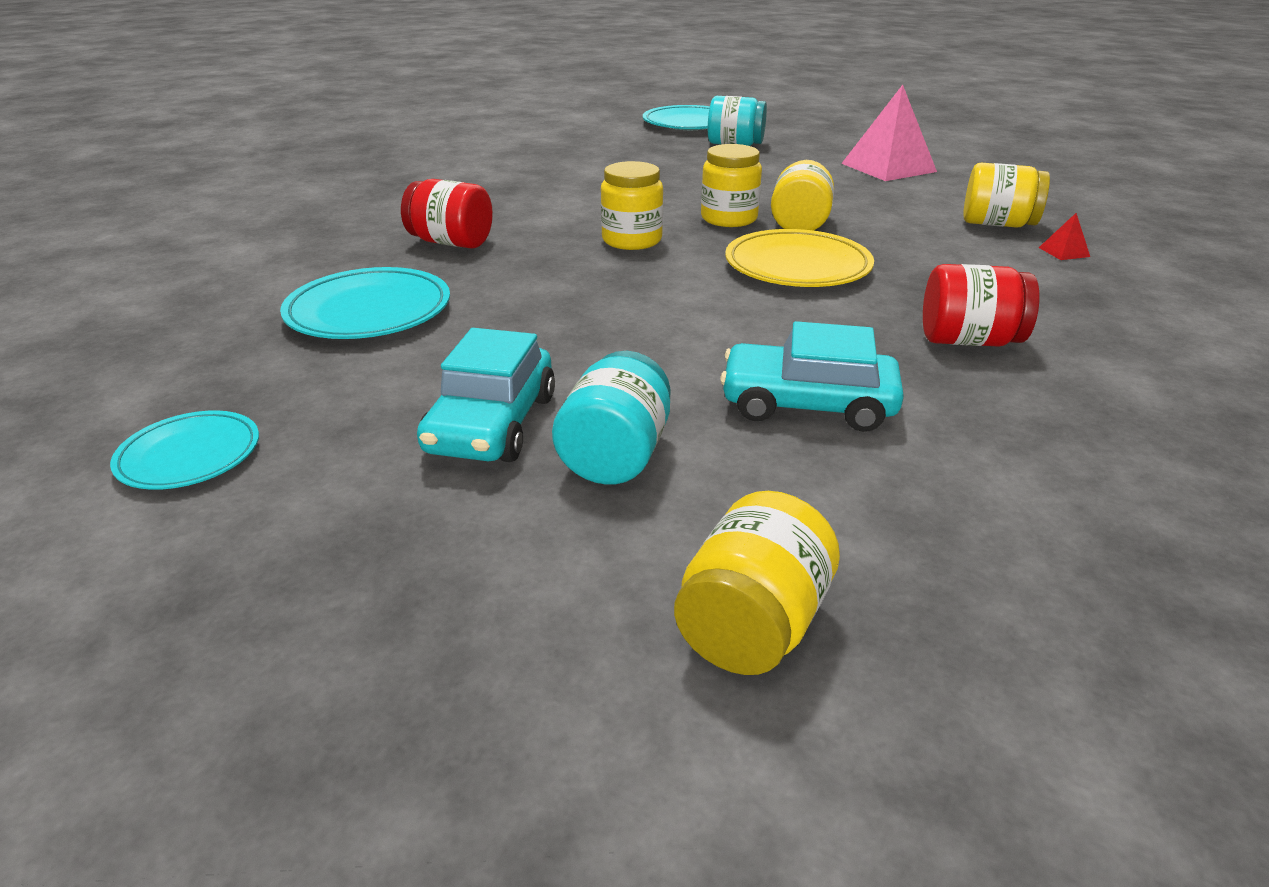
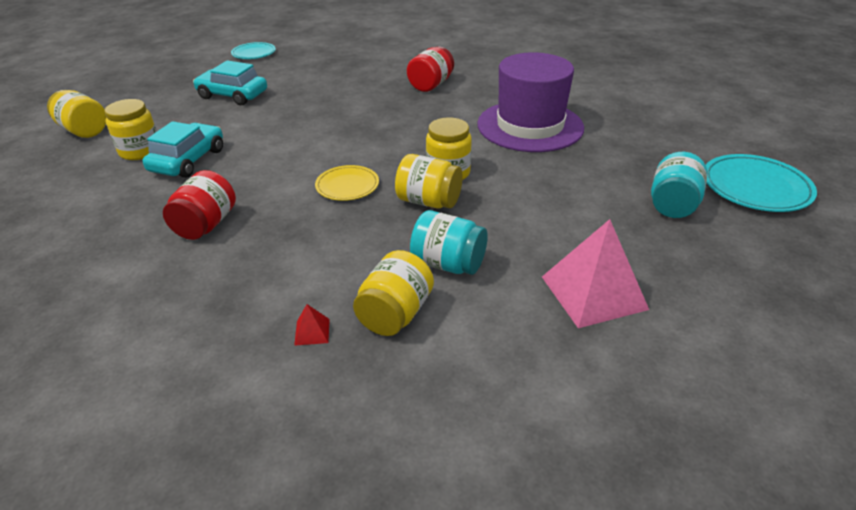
camera: 100 degrees right, 5 degrees up
turquoise plate [280,267,450,339] -> none
turquoise jar [552,351,671,485] -> turquoise jar moved to [410,210,488,275]
yellow jar [601,161,663,250] -> yellow jar moved to [105,99,157,160]
yellow plate [725,229,874,287] -> yellow plate [315,165,379,201], size x0.63
none -> purple hat [477,52,584,152]

